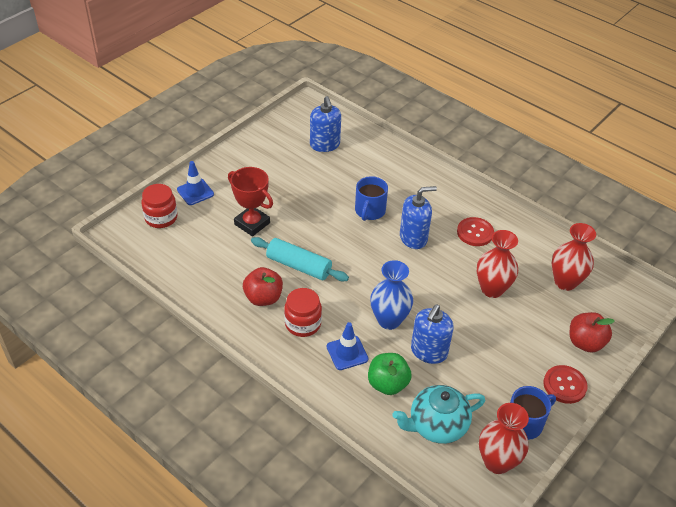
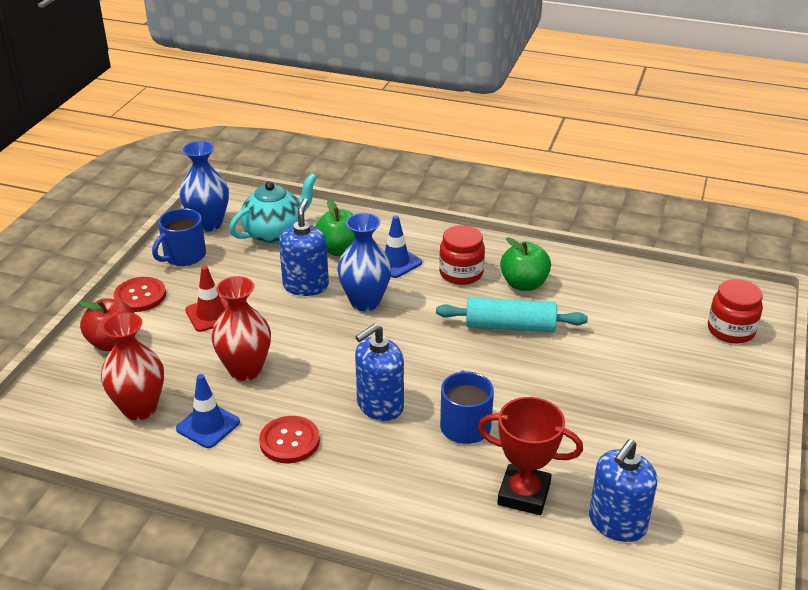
camera: 160 degrees right, 10 degrees down
blue traffic cone [177,161,214,205] -> blue traffic cone moved to [176,374,240,448]
red trophy [228,167,273,236] -> red trophy moved to [478,397,583,515]
red apple [243,267,283,306] -> green apple [500,237,551,291]
blue soap dispenser [310,96,341,152] -> blue soap dispenser turned 105 degrees counterclockwise [589,439,657,542]
red vase [479,403,529,474] -> blue vase [179,141,229,232]
none -> red traffic cone [185,266,228,332]

